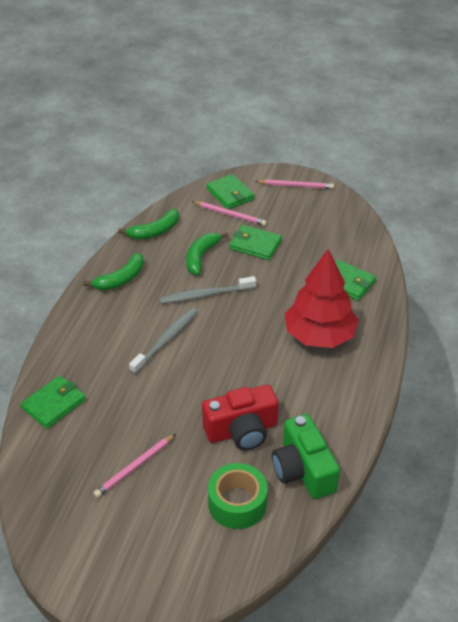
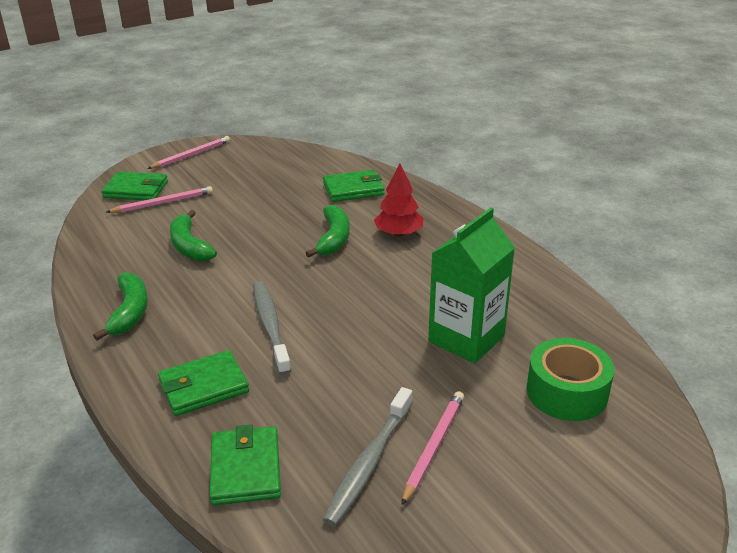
camera: 50 degrees left, 10 degrees down
pink pencil [94,434,176,498] -> pink pencil turned 150 degrees counterclockwise [401,391,464,505]
green banana [118,209,179,240] -> green banana moved to [306,205,350,258]
grey toothbrush [159,276,256,304] -> grey toothbrush moved to [323,387,413,526]
red camera [202,385,279,450] -> green carton [428,208,515,364]
green wallet [229,225,282,260] -> green wallet moved to [158,350,249,416]
green camera [272,414,340,499] -> none
red tree [285,249,358,348] -> red tree [374,164,424,237], size x0.56

